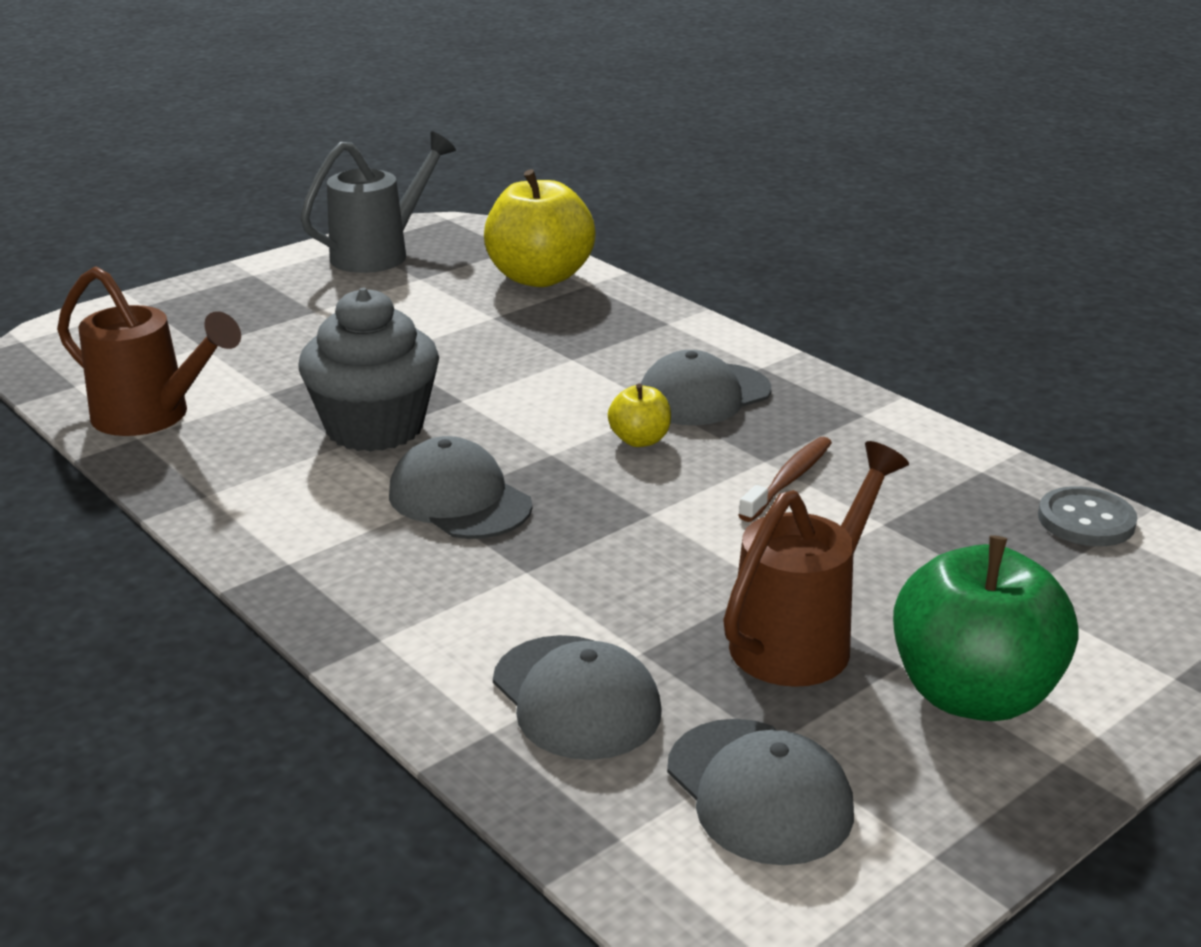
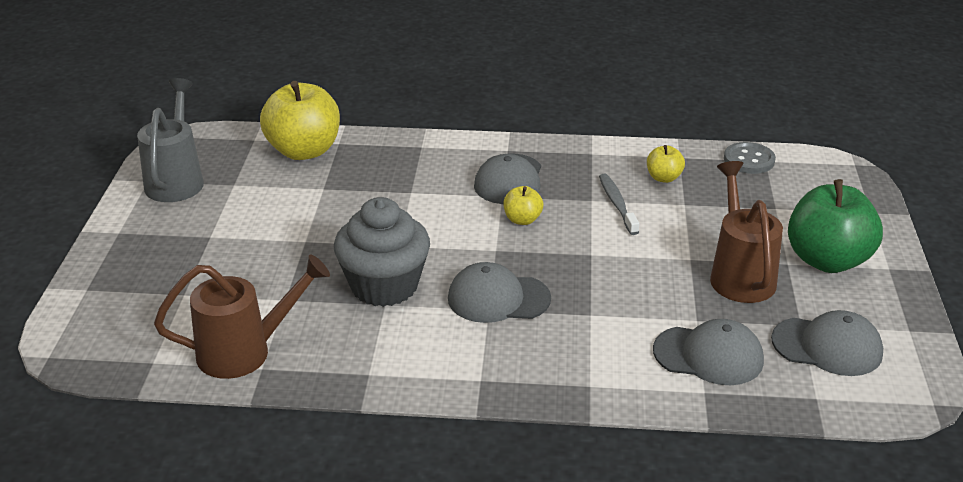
camera: 45 degrees left, 5 degrees up
brown toothbrush [739,437,832,522] -> grey toothbrush [599,174,639,235]
none -> yellow apple [647,145,685,183]

